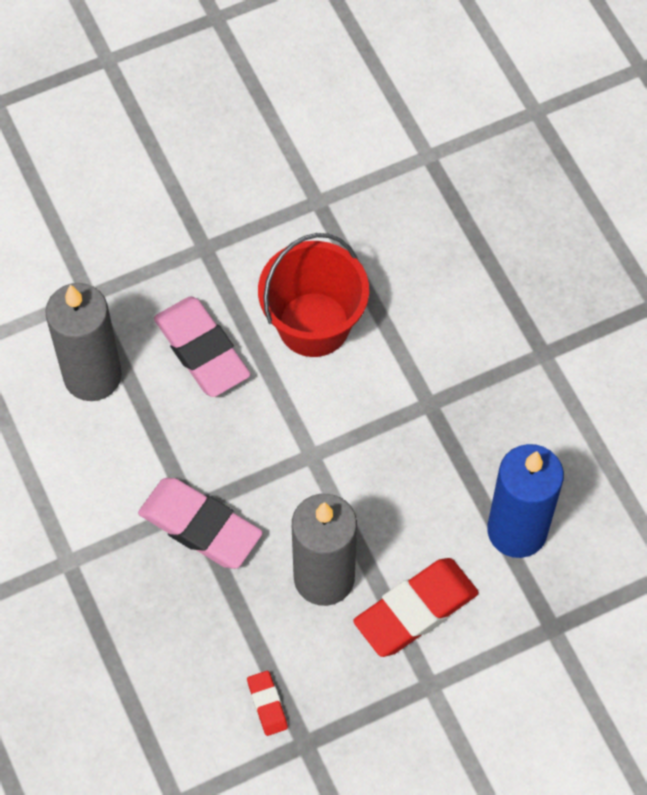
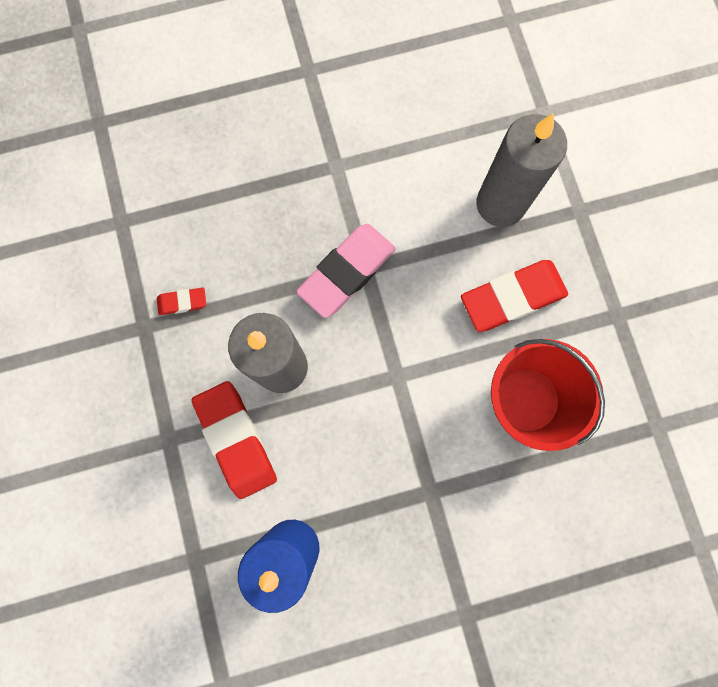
camera: 100 degrees right, 15 degrees up
pink eraser [154,296,251,397] -> red eraser [461,260,568,332]

